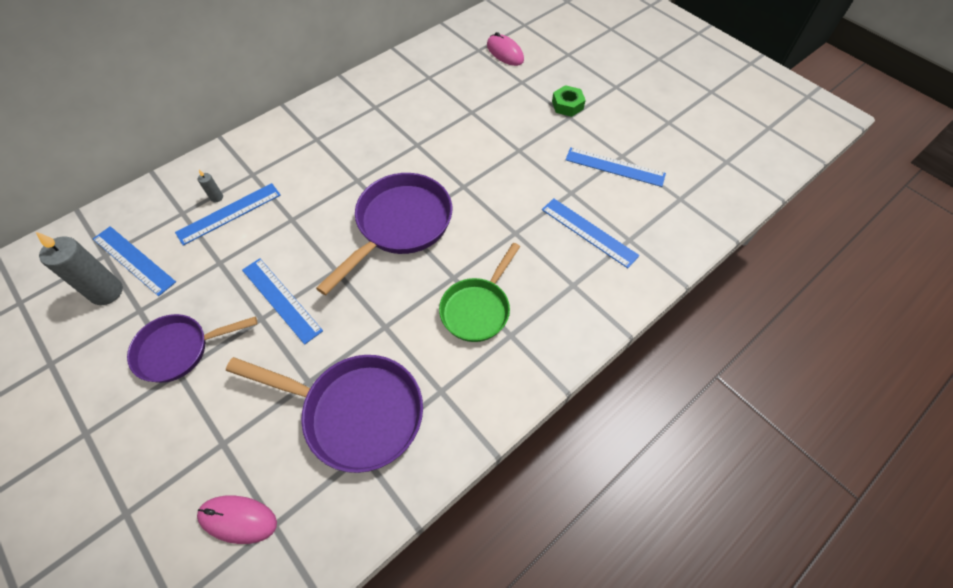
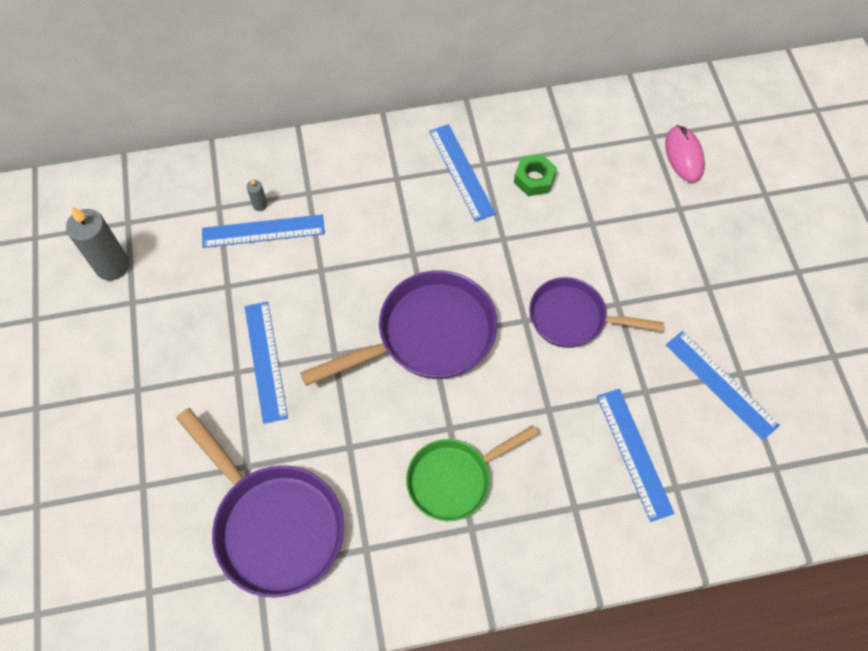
camera: 30 degrees right, 5 degrees up
blue ruler [93,226,176,296] -> blue ruler moved to [429,124,496,222]
purple pan [127,314,257,383] -> purple pan moved to [529,277,664,348]
pink mouse [197,496,277,544] -> none
green nut [552,85,586,117] -> green nut moved to [514,154,557,196]

